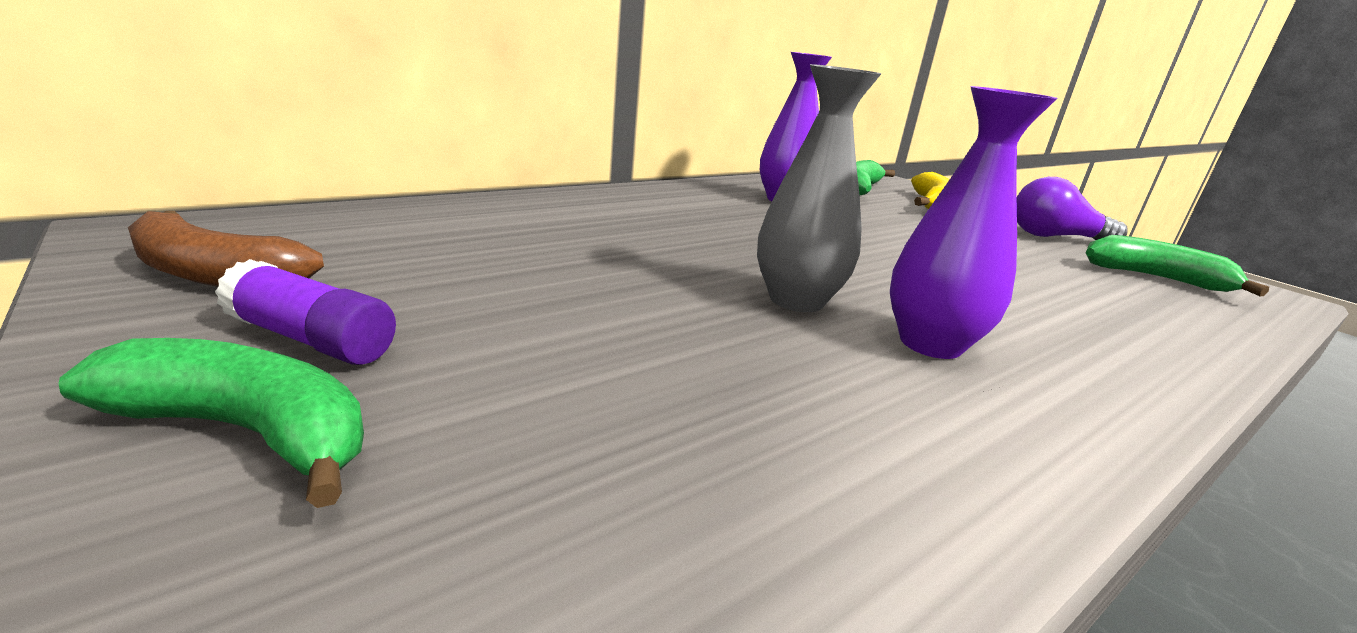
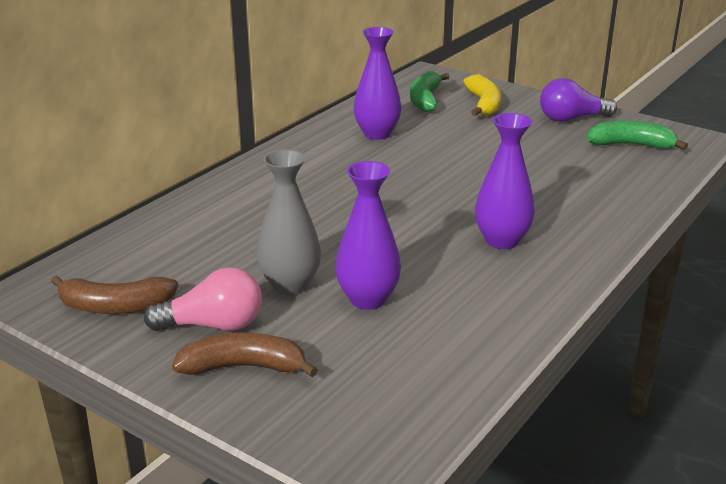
camera: 15 degrees left, 5 degrees up
green banana [58,338,364,508] -> brown banana [172,332,318,377]
purple glue stick [215,259,396,365] -> pink light bulb [144,267,262,331]
grey vase [757,64,882,312] -> grey vase moved to [257,149,321,295]
none -> purple vase [335,161,401,310]

